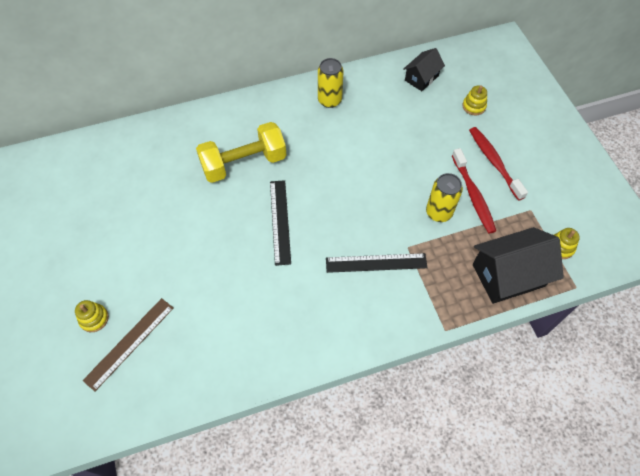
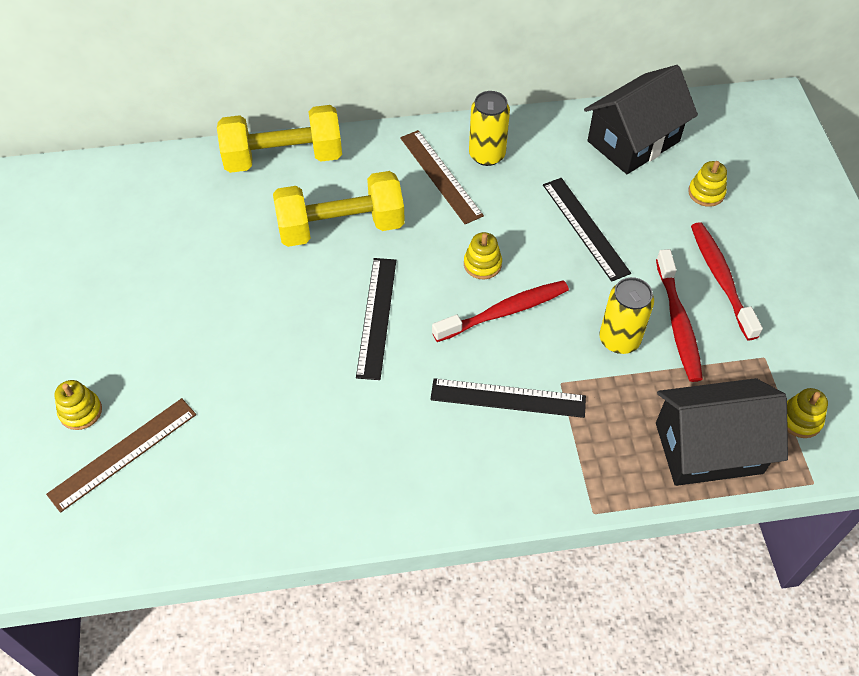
camera: 10 degrees right, 5 degrees down
black house [403,48,445,91] -> black house [584,65,698,174], size x1.72
none -> yellow dumbbell [217,105,342,173]
none -> brown ruler [400,130,484,224]
none -> red toothbrush [432,280,569,342]
none -> yellow stacking toy [464,232,502,279]
none -> black ruler [543,178,631,282]

